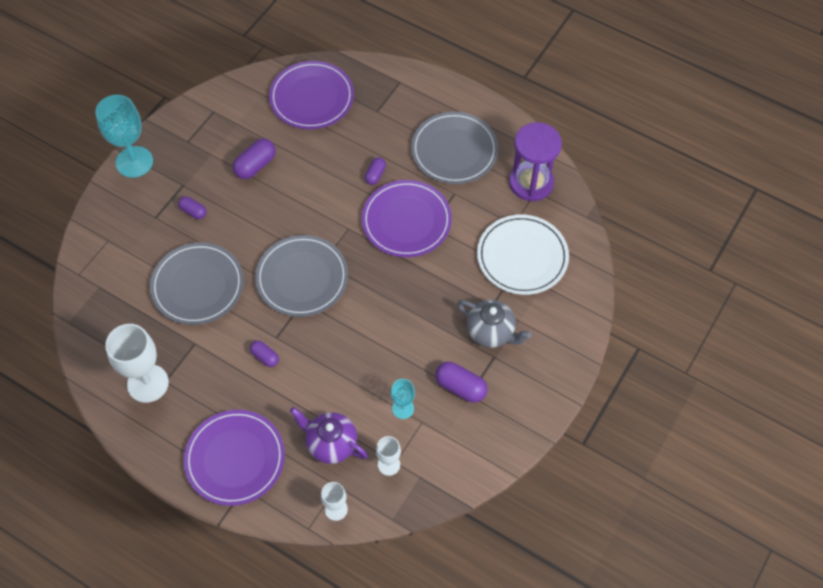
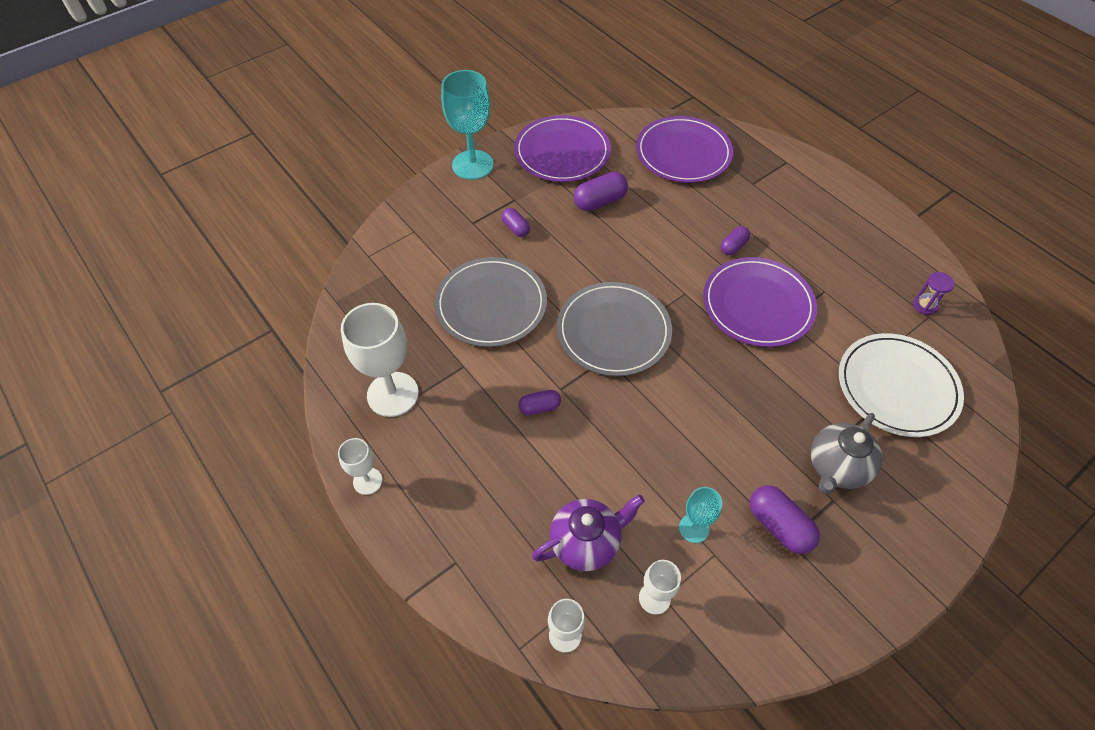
camera: 20 degrees right, 5 degrees down
purple plate [184,410,285,506] -> purple plate moved to [514,115,611,182]
purple capsule [250,341,279,367] -> purple capsule turned 75 degrees counterclockwise [518,390,561,415]
purple teapot [290,407,368,464] -> purple teapot turned 105 degrees clockwise [532,494,645,571]
grey plate [411,112,498,184] -> none
grey teapot [457,300,531,348] -> grey teapot turned 75 degrees clockwise [811,413,883,494]
purple hourglass [509,122,562,201] -> purple hourglass [913,272,955,315], size x0.43
none -> white goblet [338,438,382,495]

